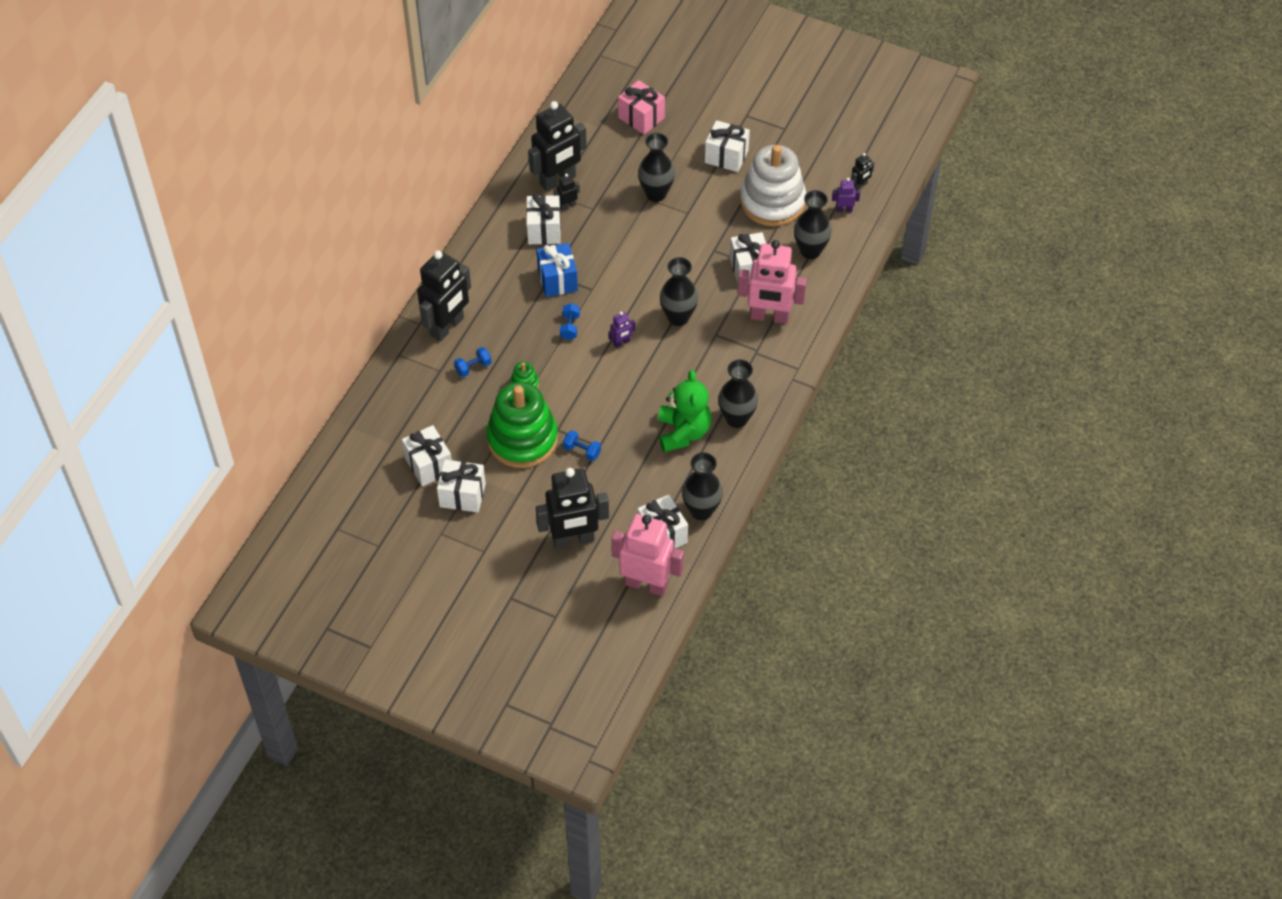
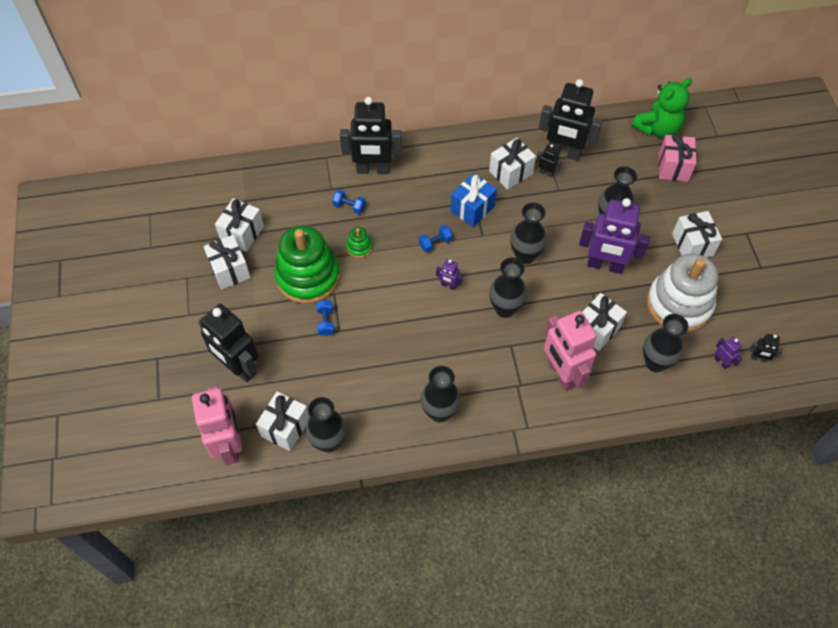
camera: 55 degrees right, 5 degrees up
green teddy bear [658,370,712,452] -> green teddy bear moved to [632,78,692,138]
none -> black vase [510,203,547,264]
none -> purple robot [579,198,650,274]

